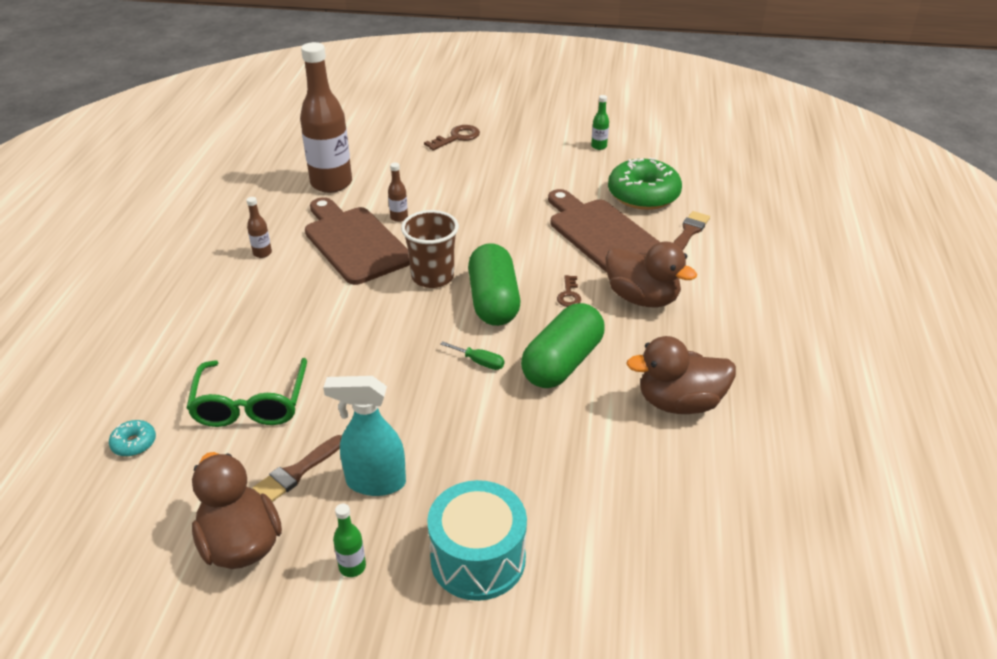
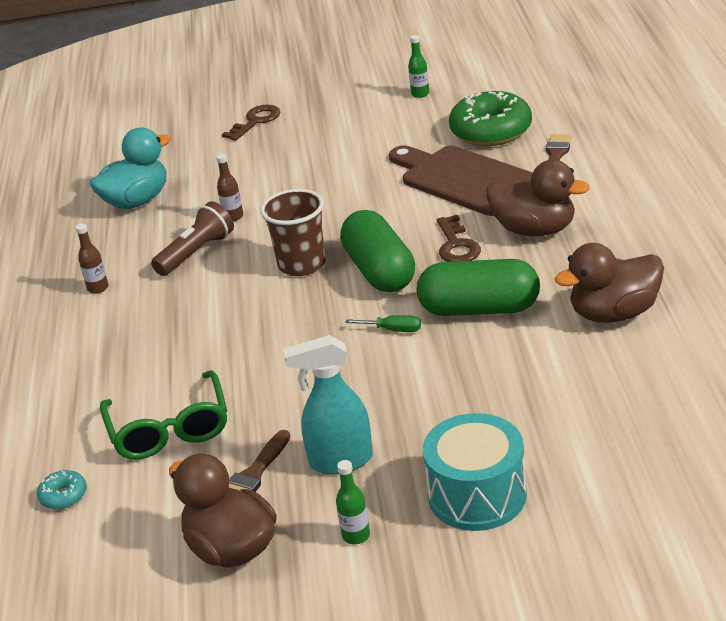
camera: 10 degrees left, 5 degrees down
brown bottle [300,42,352,193] -> turquoise duck [90,127,171,209]
brown cutting board [305,197,410,285] -> brown flashlight [151,201,234,276]
green capsule [521,303,605,388] -> green capsule turned 75 degrees clockwise [417,259,540,316]
brown key [557,275,581,307] -> brown key [437,215,481,262], size x1.55

